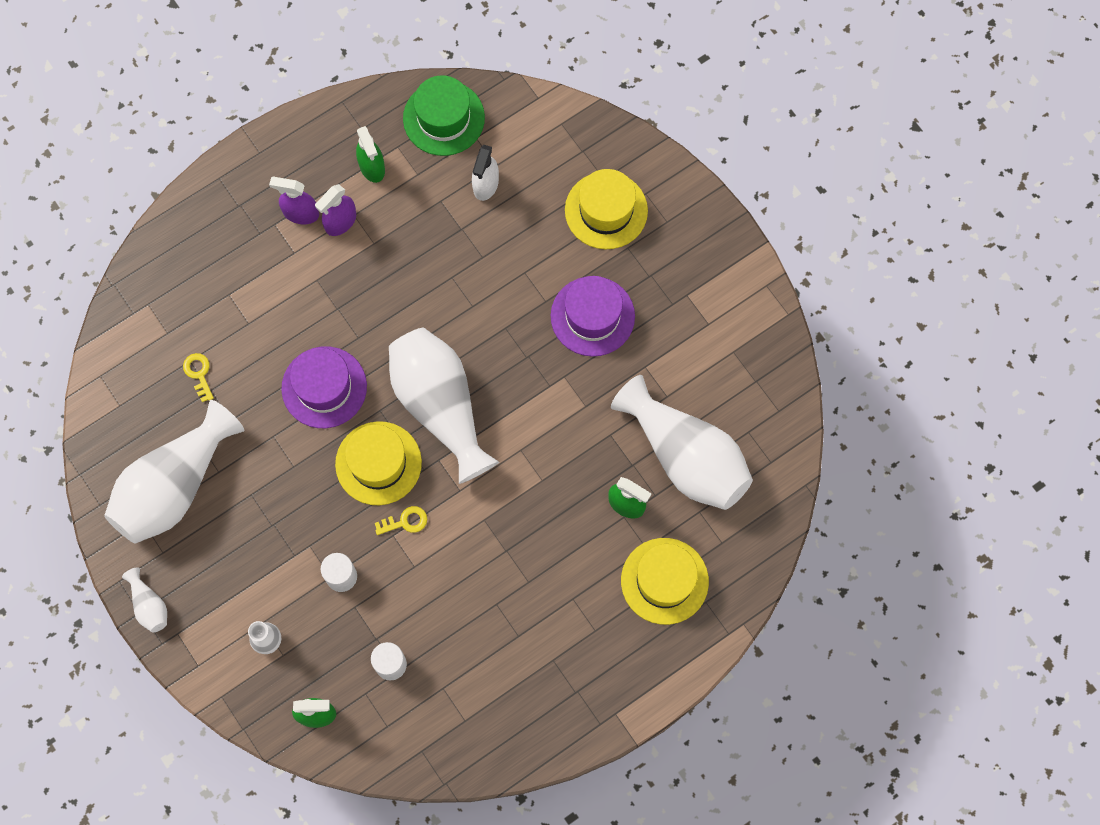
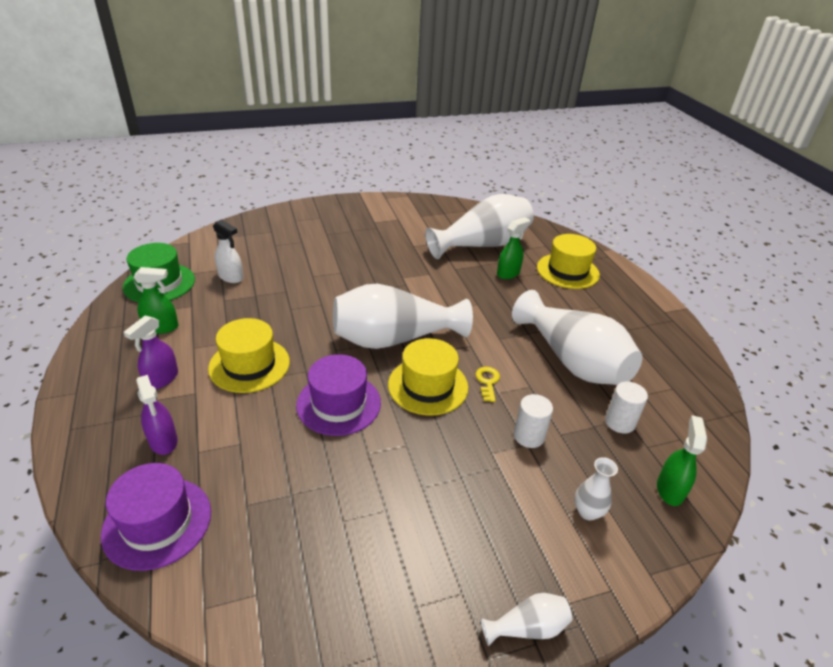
camera: 75 degrees left, 35 degrees down
white vase [104,400,244,544] -> white vase moved to [512,290,643,385]
yellow key [183,353,214,402] -> none
purple spray bottle [315,184,356,236] -> purple spray bottle moved to [136,375,178,455]
purple hat [551,276,635,357] -> purple hat moved to [101,463,211,571]
yellow hat [565,169,648,249] -> yellow hat moved to [208,318,290,393]

